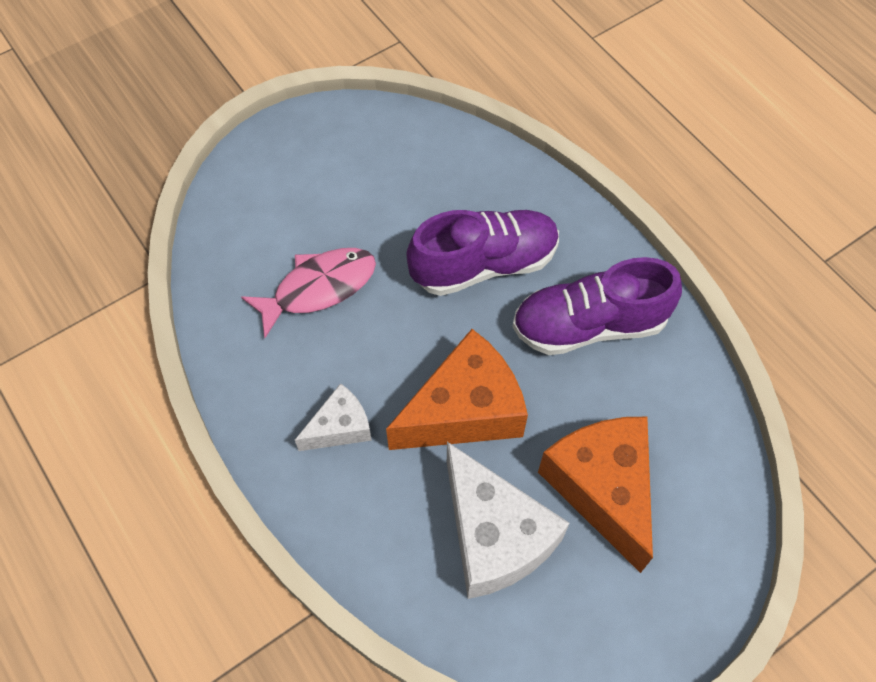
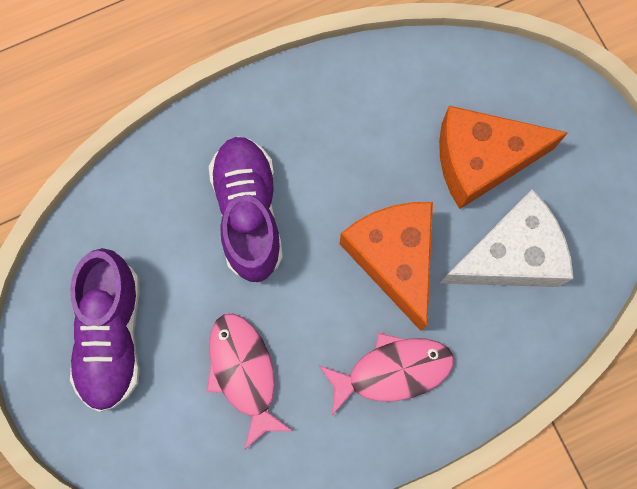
camera: 80 degrees left, 15 degrees up
white cheese [295,383,372,451] -> pink fish [318,332,454,416]
purple shoe [512,257,682,355] -> purple shoe moved to [70,248,140,412]

